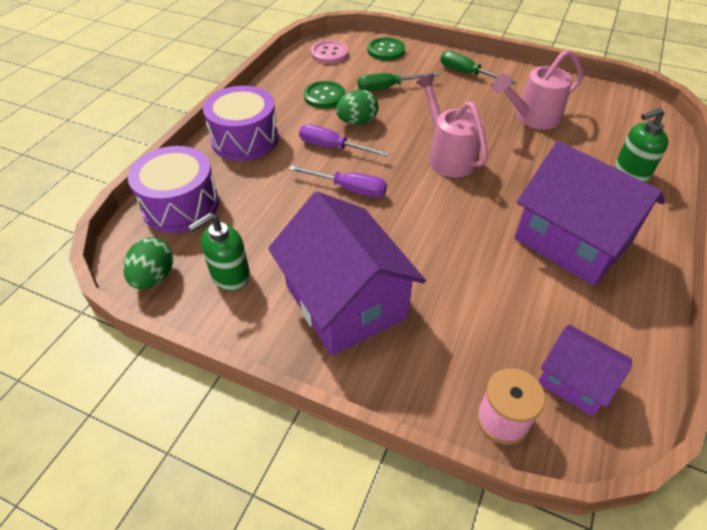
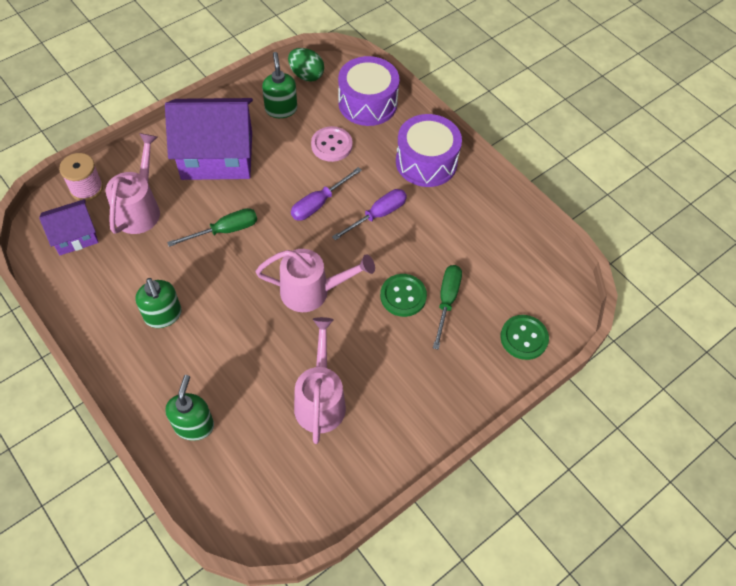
camera: 115 degrees right, 10 degrees up
green button [304,81,345,108] -> green button moved to [380,274,427,317]
pink button [311,40,349,64] -> pink button moved to [311,126,353,162]
green egg [336,90,379,125] -> none
green screwdriver [440,51,516,85] -> green screwdriver moved to [167,208,257,247]
purple house [514,141,664,286] -> green soap dispenser [135,278,182,328]
none -> pink watering can [105,133,160,234]

